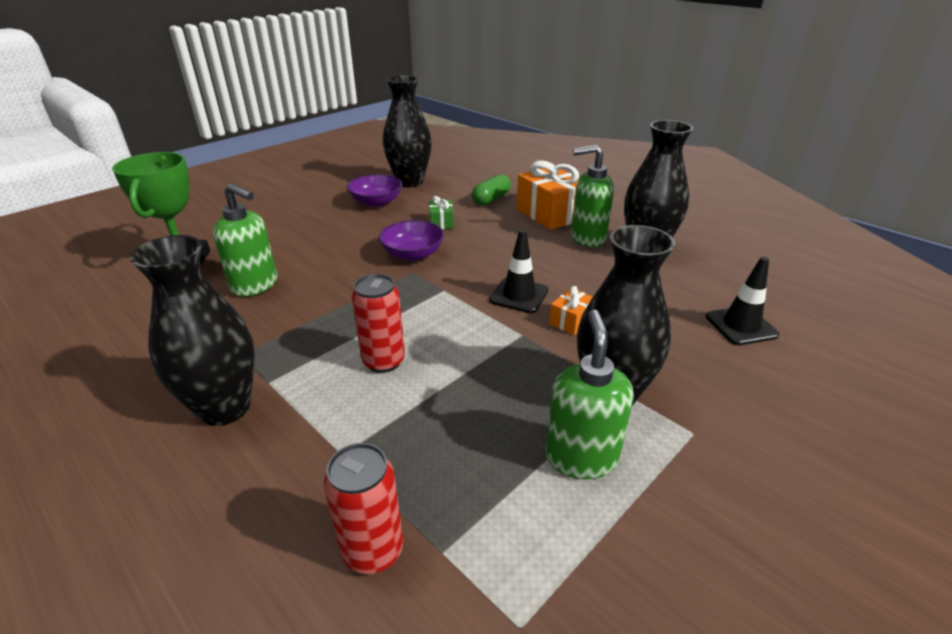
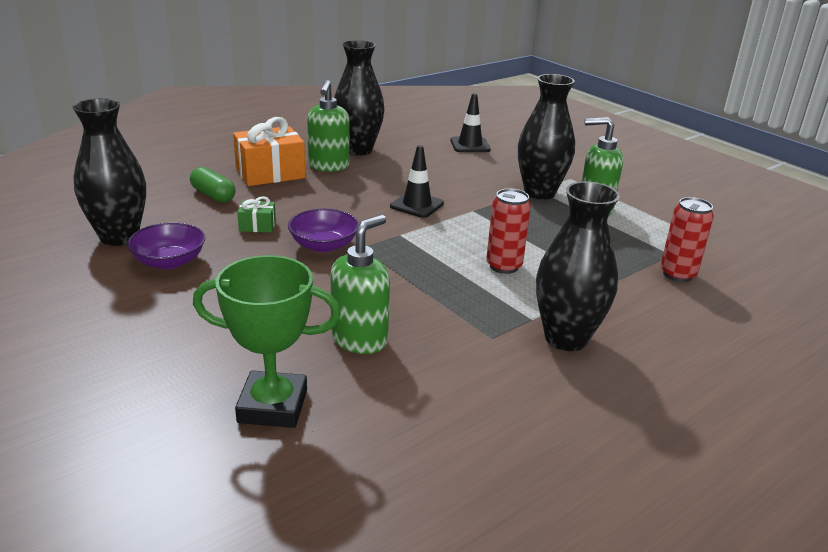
camera: 85 degrees left, 5 degrees down
orange gift [549,286,592,335] -> none

